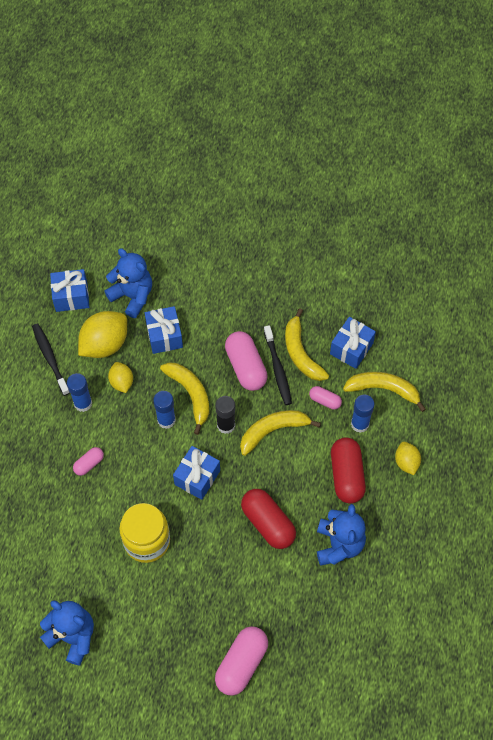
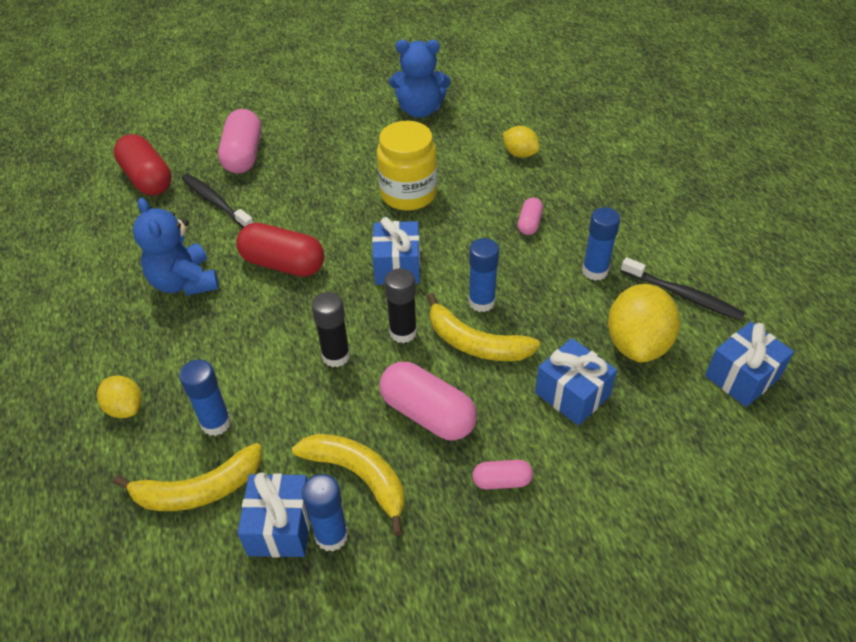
camera: 150 degrees right, 15 degrees down
blue teddy bear [104,248,152,318] -> none
yellow lemon [108,362,133,393] -> yellow lemon moved to [503,126,540,158]
yellow banana [240,410,321,456] -> black glue stick [312,292,350,367]
black toothbrush [264,325,292,405] -> black toothbrush moved to [182,173,253,228]
pink capsule [309,386,342,409] -> pink capsule moved to [472,460,533,490]
red capsule [331,438,366,504] -> red capsule moved to [114,134,171,195]
none -> blue glue stick [302,474,349,552]

